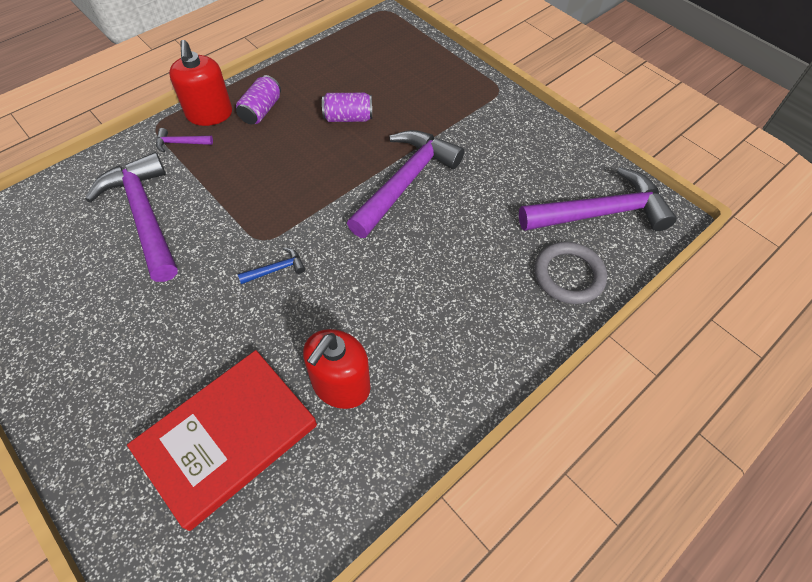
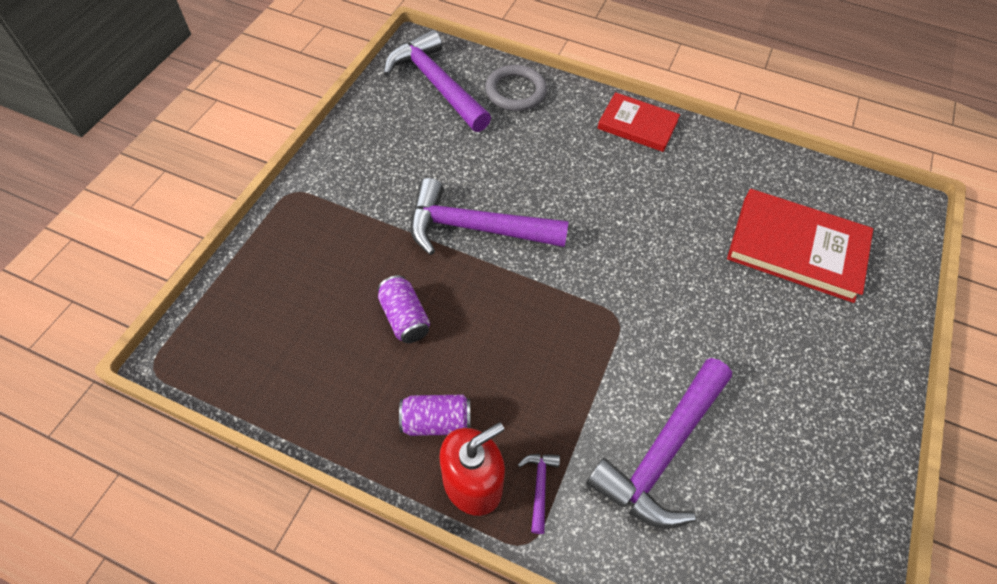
camera: 115 degrees left, 0 degrees up
purple hammer [156,128,213,153] -> purple hammer turned 150 degrees counterclockwise [518,454,560,534]
blue hammer [238,247,305,284] -> none
red soap dispenser [303,329,371,409] -> none
none -> red book [597,92,680,152]

